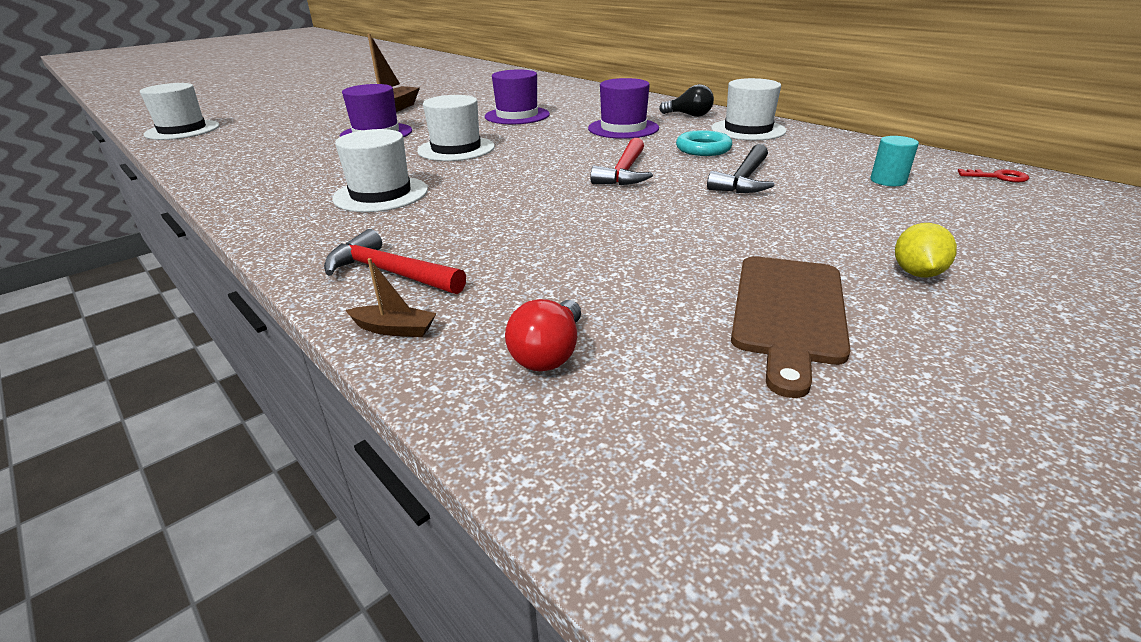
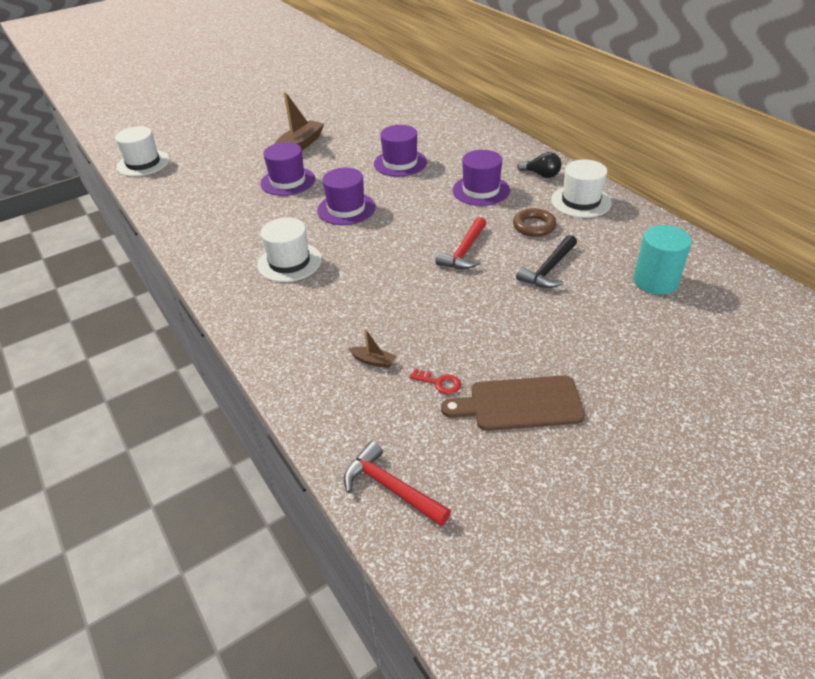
camera: 10 degrees right, 10 degrees up
red hammer [324,229,466,294] -> red hammer moved to [344,441,451,526]
brown boat [345,258,437,337] -> brown boat moved to [348,329,396,368]
white hat [417,95,495,161] -> purple hat [317,167,376,225]
red light bulb [505,299,581,371] -> none
turquoise ring [676,130,732,156] -> brown ring [513,208,557,237]
brown cutting board [731,256,851,398] -> brown cutting board turned 60 degrees clockwise [441,375,585,431]
turquoise cylinder [870,136,919,186] -> turquoise cylinder [634,225,692,295], size x1.76
yellow lemon [895,223,957,277] -> none
red key [957,169,1029,182] -> red key moved to [409,369,461,394]

